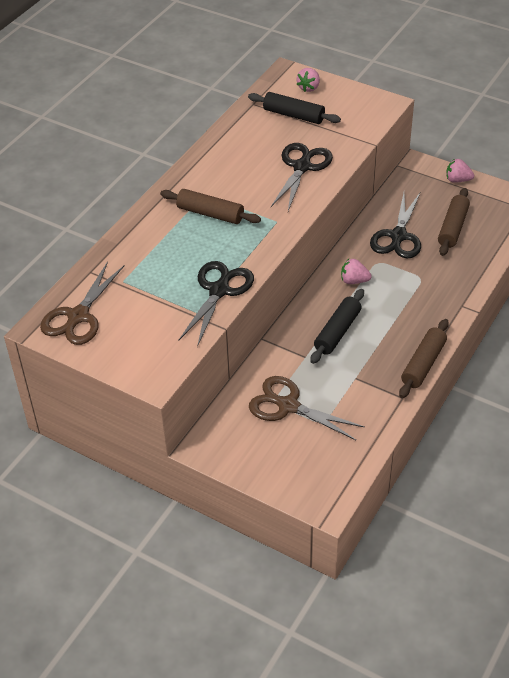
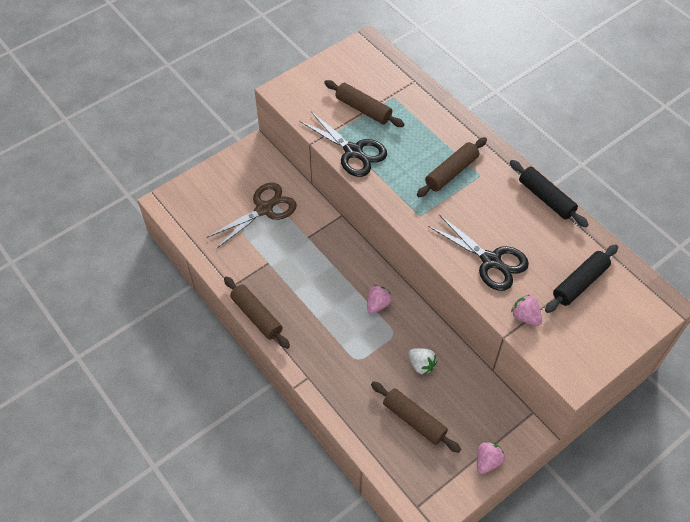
camera: 110 degrees right, 10 degrees up
brown scissors [40,261,124,345] -> none
pink strawberry [296,68,320,92] -> pink strawberry moved to [511,295,542,326]
black rolling pin [310,289,364,364] -> black rolling pin moved to [510,160,589,227]
black scissors [370,193,421,258] -> white strawberry [408,348,437,375]
none -> brown rolling pin [324,80,404,127]

